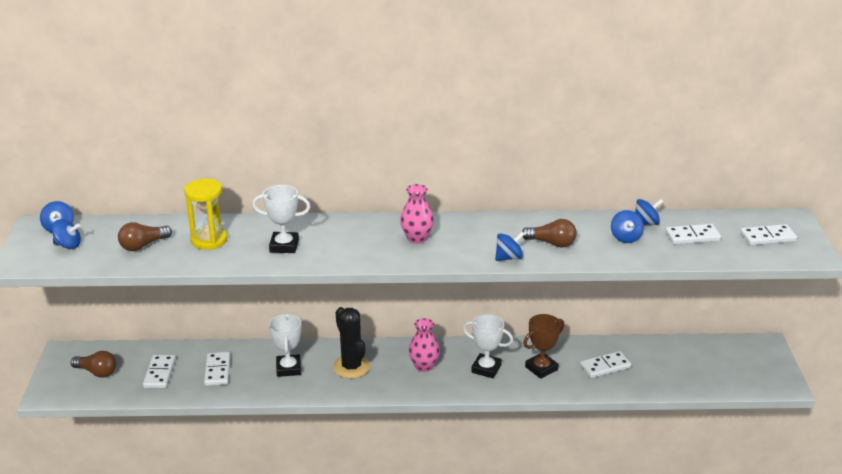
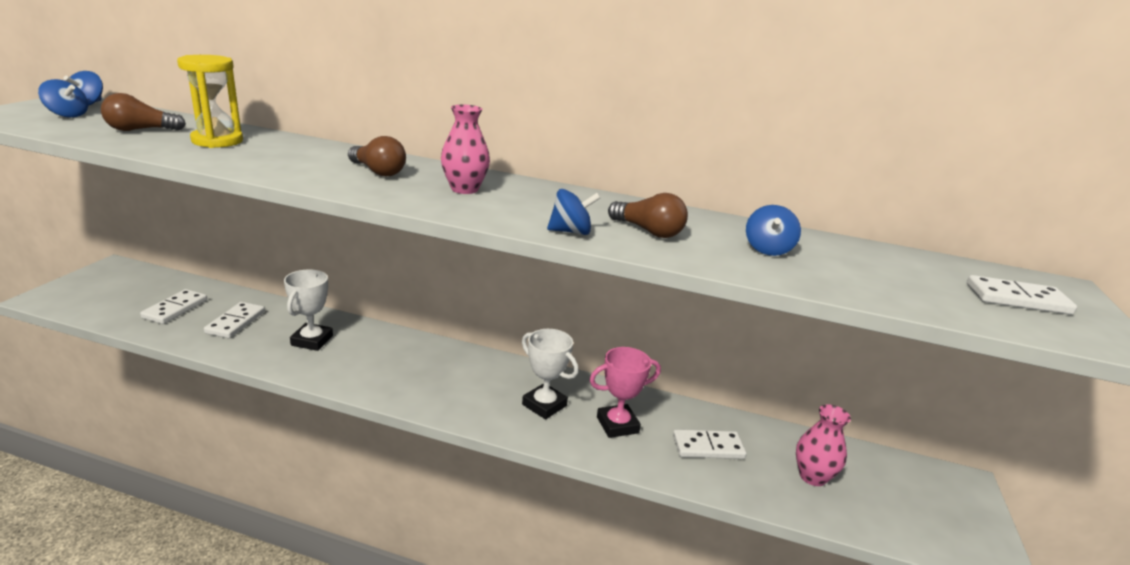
camera: 15 degrees right, 5 degrees down
brown light bulb [71,351,116,378] -> brown light bulb moved to [348,136,406,176]
white trophy [252,185,310,253] -> none
black cactus [333,307,370,379] -> none
pink vase [409,318,440,372] -> pink vase moved to [796,404,851,486]
brown trophy [523,314,565,379] -> pink trophy [590,347,661,438]
blue spinning top [635,199,663,225] -> none
white domino [665,224,721,244] -> none

